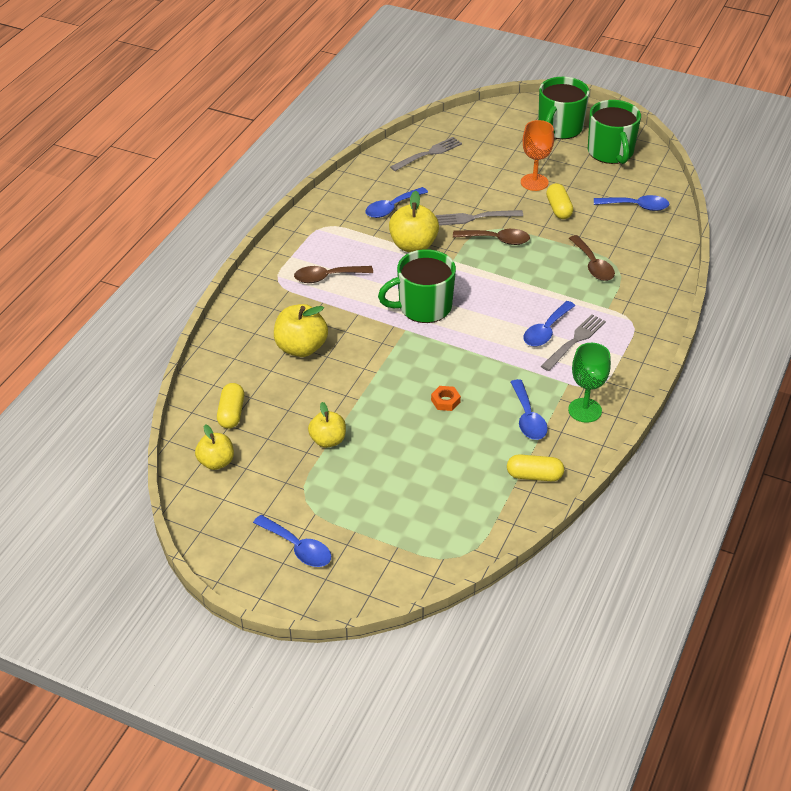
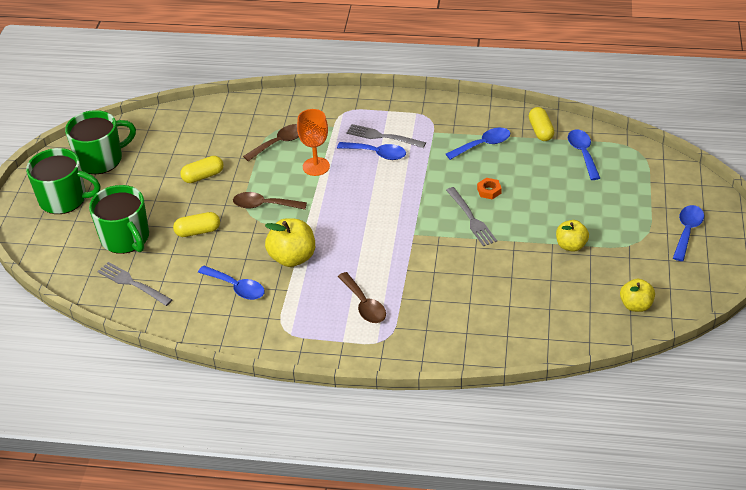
camera: 105 degrees left, 0 degrees up
yellow capsule [217,383,244,428] -> yellow capsule moved to [173,212,220,237]
yellow apple [274,304,328,357] -> none
green mug [378,249,456,323] -> green mug moved to [89,185,149,254]
grey fork [435,210,523,226] -> grey fork moved to [446,187,497,246]
brown spoon [453,229,530,245] -> brown spoon turned 75 degrees counterclockwise [233,192,307,210]
orange goblet [521,120,554,191] -> orange goblet moved to [297,109,330,176]
green goblet [568,343,611,423] -> none
blue spoon [594,195,669,211] -> blue spoon moved to [568,130,600,180]

